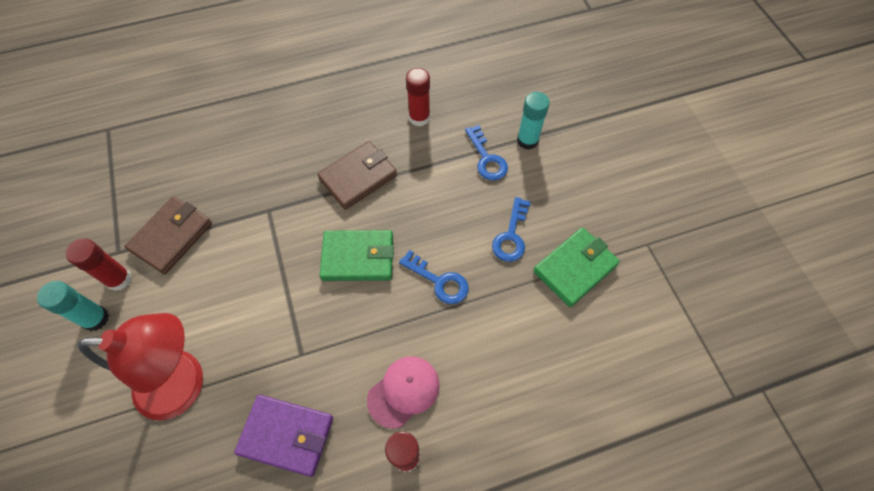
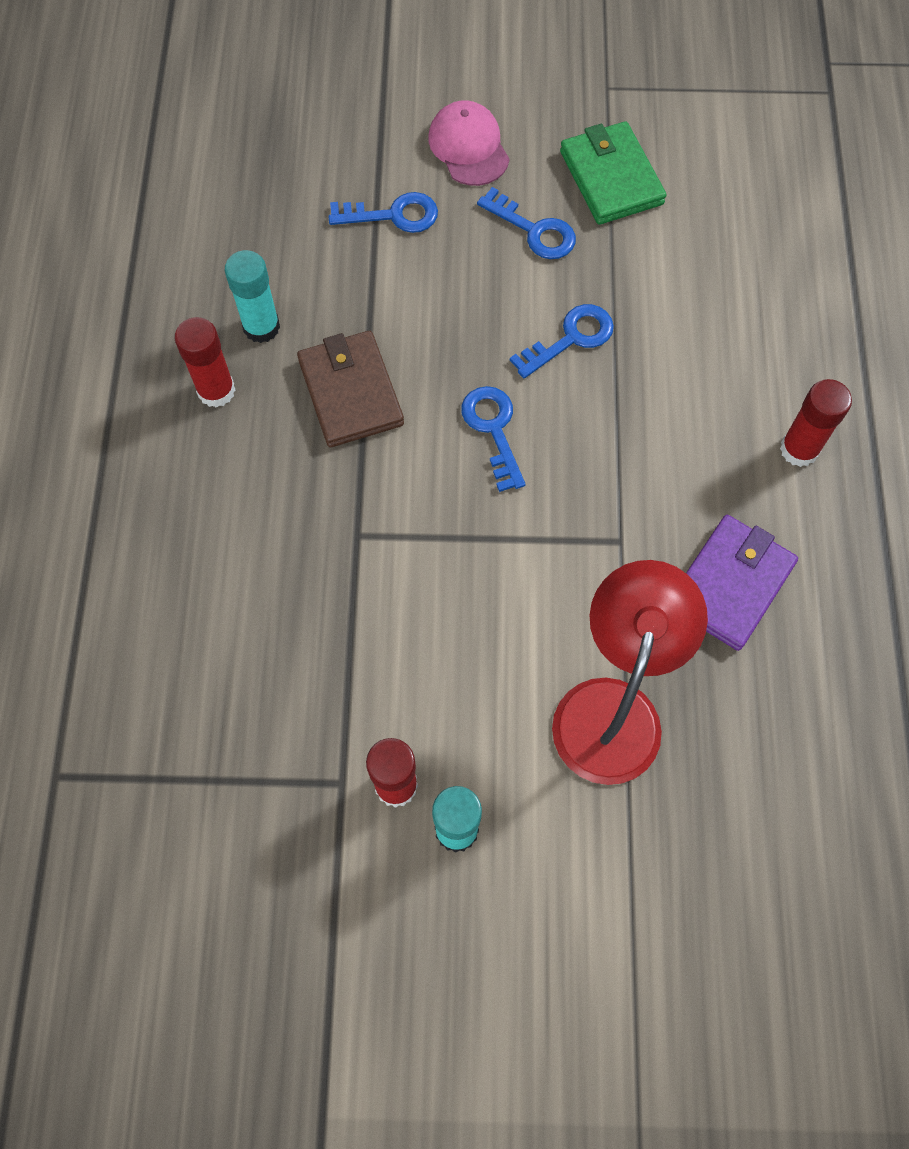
camera: 70 degrees left, 5 degrees up
brown wallet [124,197,212,274] -> none
green wallet [319,230,394,281] -> blue key [461,386,526,492]
pink cap [367,356,440,429] -> pink cap moved to [428,100,510,186]
red glue stick [406,68,430,127] -> red glue stick moved to [175,317,235,408]
turquoise glue stick [517,92,550,150] -> turquoise glue stick moved to [225,250,280,343]

